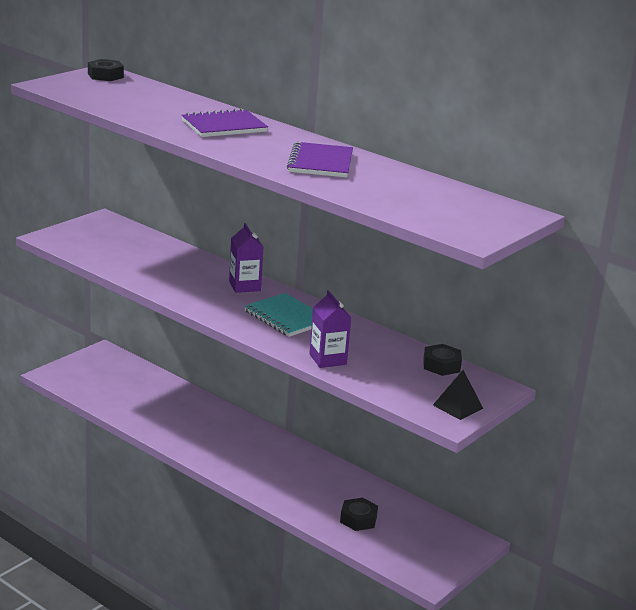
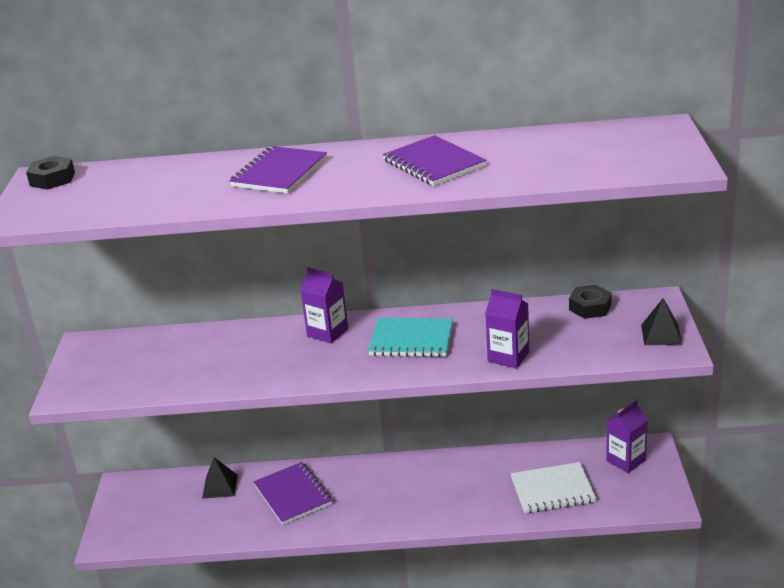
camera: 35 degrees left, 5 degrees up
black nut [340,498,378,531] -> white notebook [511,462,596,513]
none -> black pyramid [202,457,238,499]
none -> purple notebook [253,462,332,525]
none -> purple carton [606,401,648,473]

